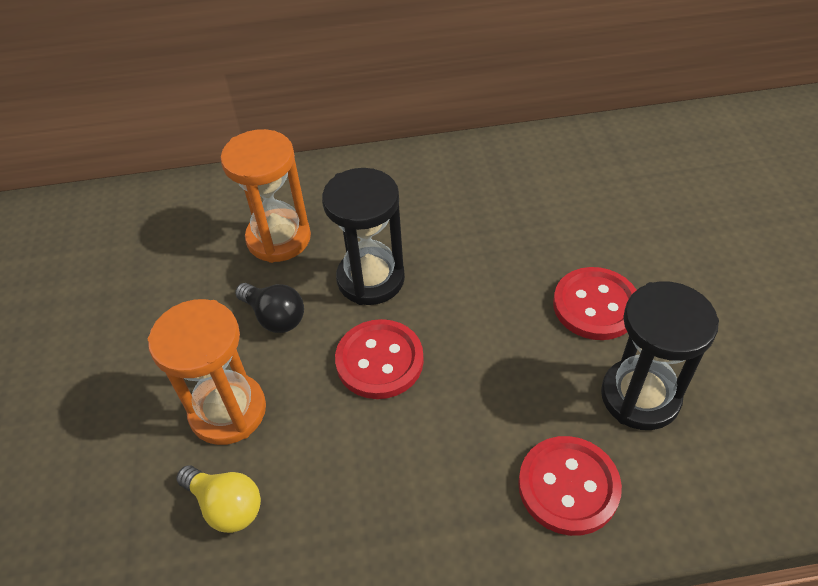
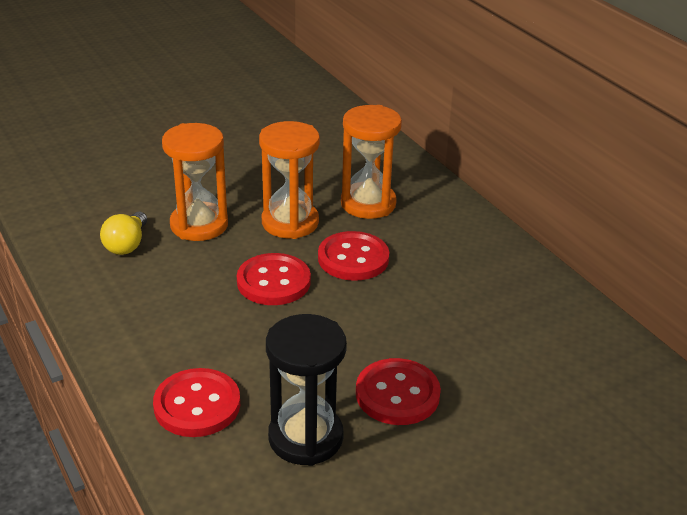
camera: 65 degrees right, 15 degrees down
black light bulb [235,283,304,333] -> orange hourglass [259,121,320,239]
black hourglass [322,168,405,305] -> red button [318,231,389,281]

